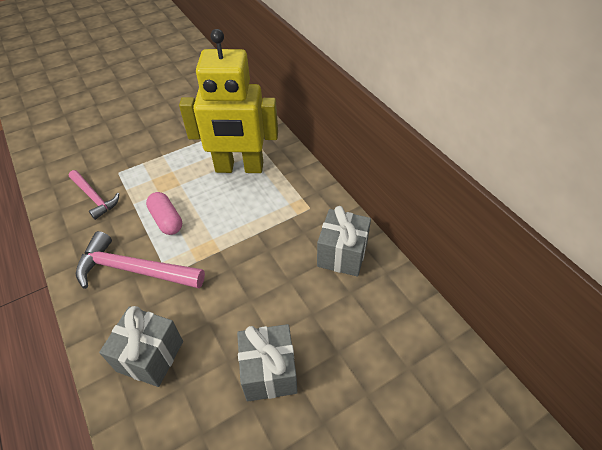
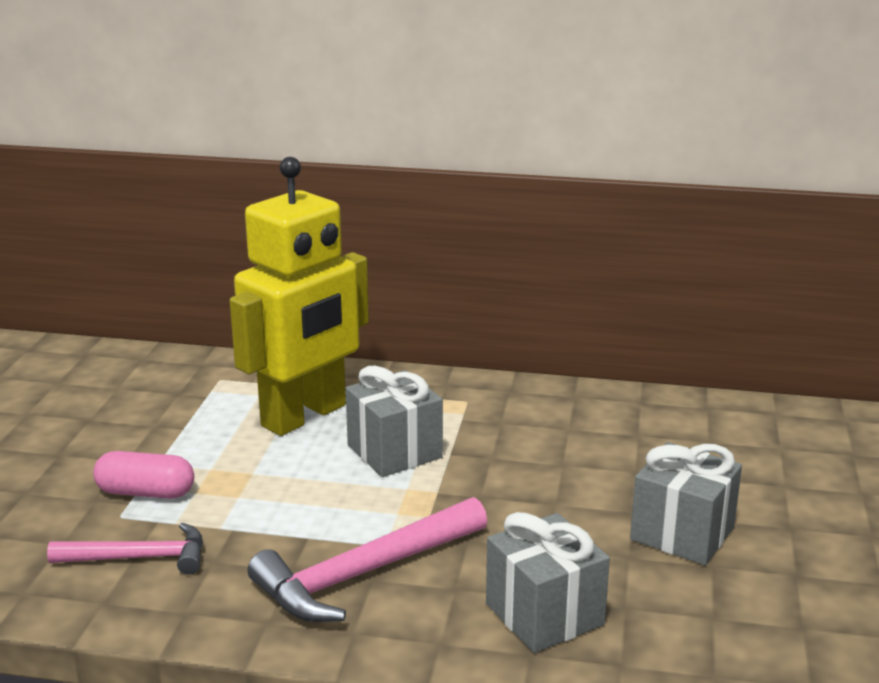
camera: 50 degrees left, 25 degrees down
pink capsule [146,192,182,235] -> pink capsule moved to [93,451,194,499]
grey gift [317,206,371,277] -> grey gift moved to [345,366,443,477]

